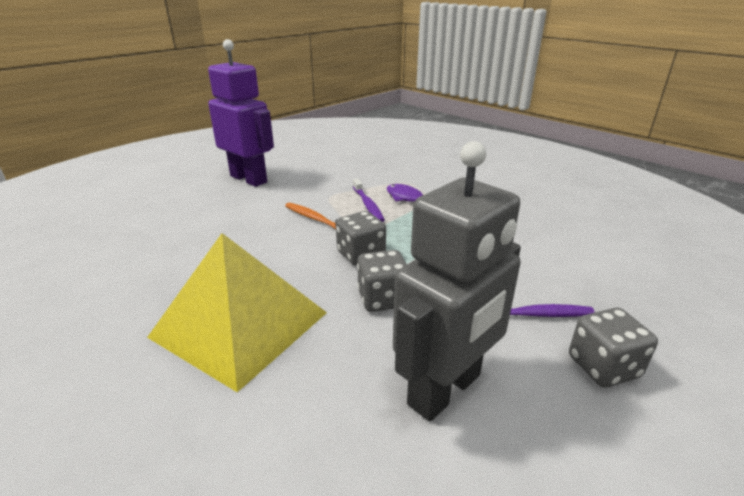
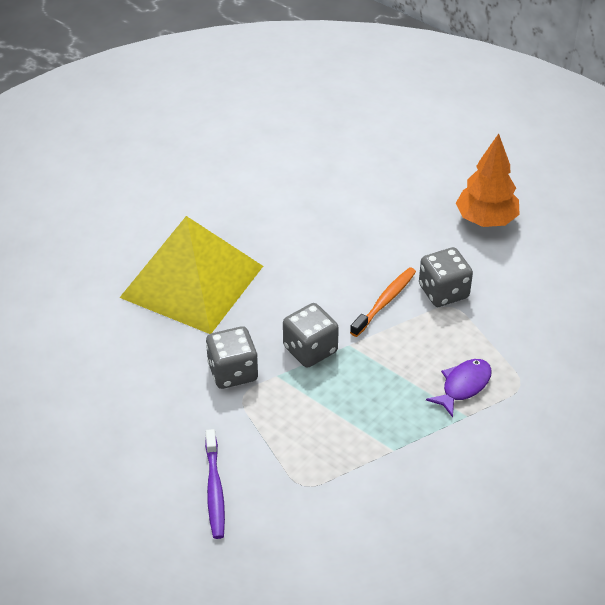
camera: 85 degrees right, 15 degrees up
purple robot [208,39,274,187] -> orange tree [456,134,520,227]
purple toothbrush [353,179,385,222] -> none
grey robot [393,141,521,421] -> none
grey dice [569,308,658,388] -> grey dice moved to [419,247,473,307]

